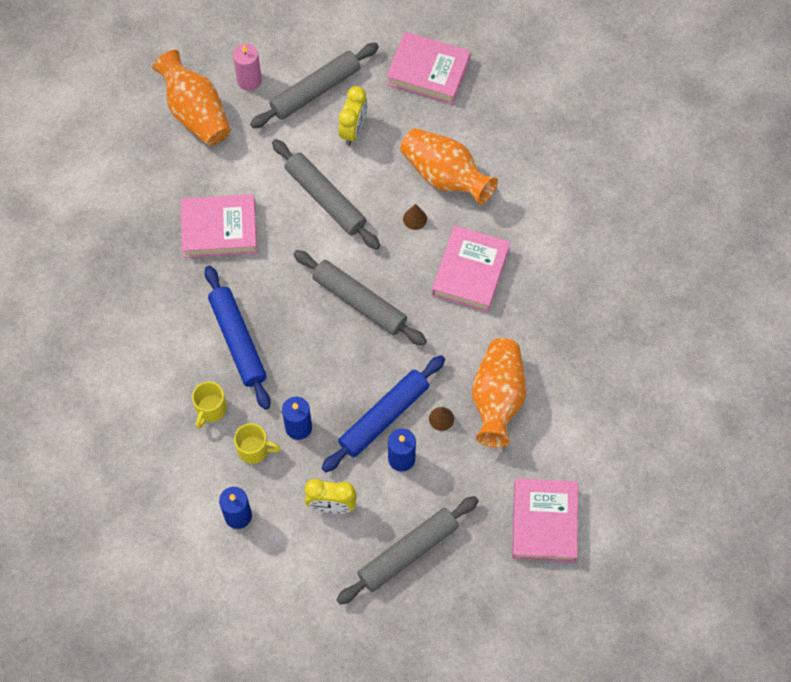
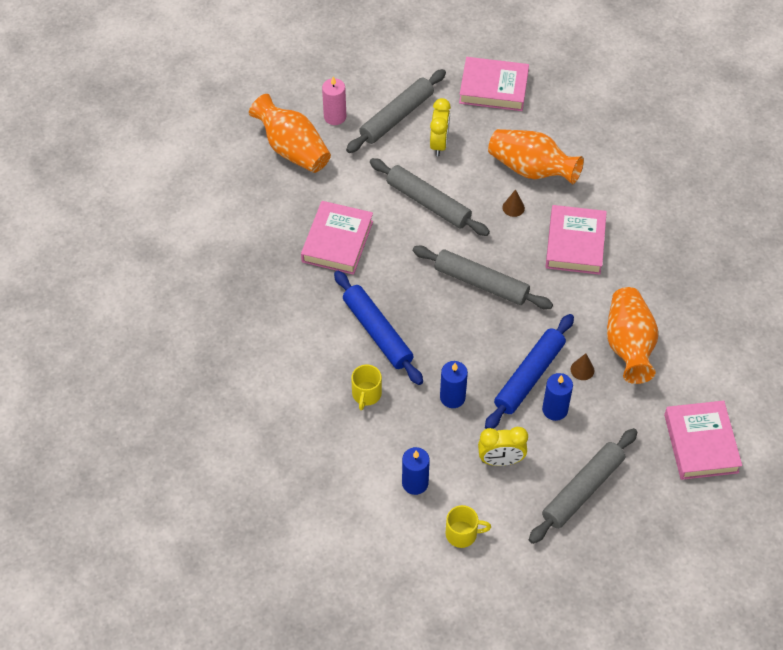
camera: 10 degrees left, 10 degrees down
pink book [181,194,257,258] -> pink book turned 60 degrees counterclockwise [301,201,373,275]
yellow mug [234,423,281,464] -> yellow mug moved to [445,505,491,548]

